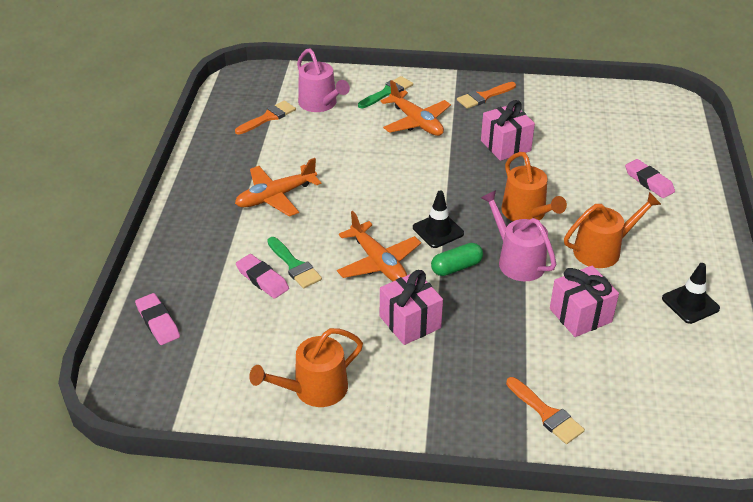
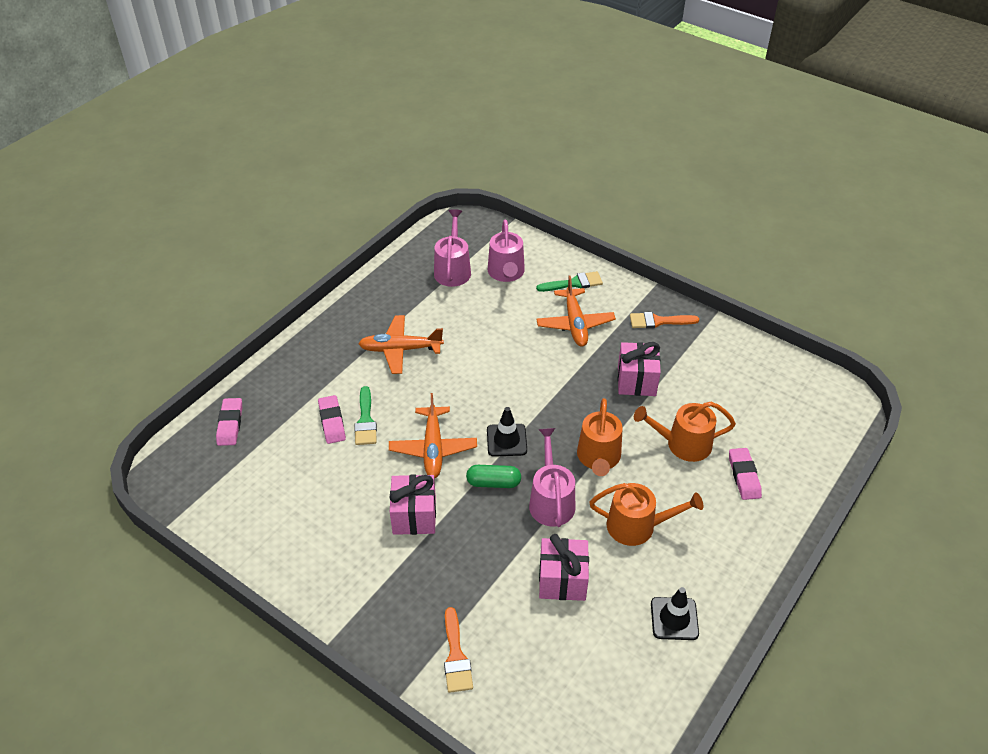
camera: 30 degrees right, 5 degrees up
orange brush [235,100,296,135] -> pink watering can [434,209,471,287]
orange watering can [249,328,363,407] -> orange watering can moved to [634,402,736,462]

